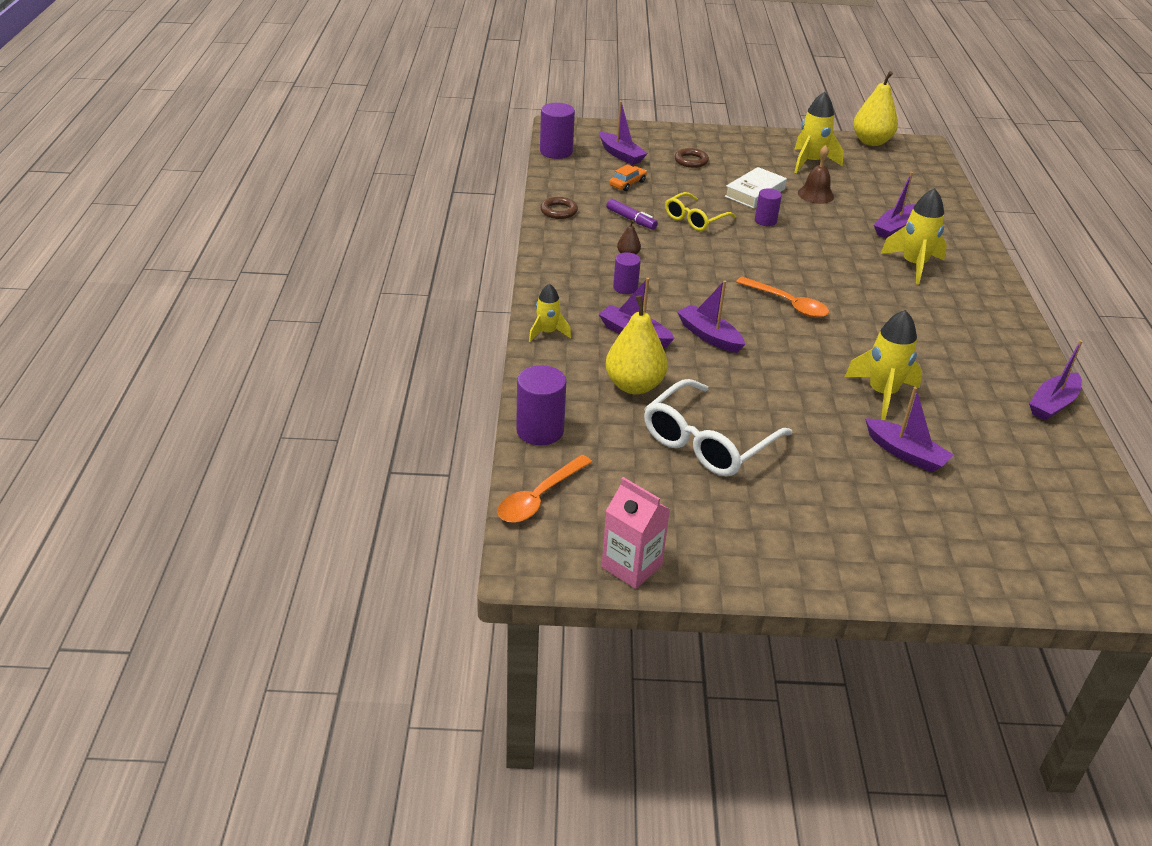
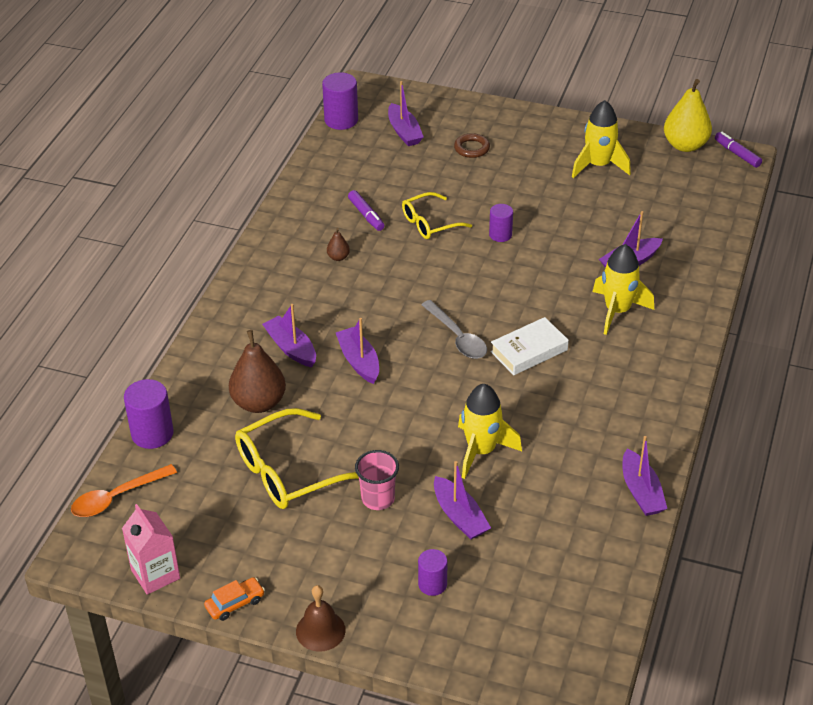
camera: 20 degrees right, 5 degrees up
yellow rocket [529,284,571,342] -> none
brown ring [540,197,578,219] -> none
yellow pear [605,295,668,395] -> brown pear [229,330,286,413]
orange car [609,164,647,191] -> orange car moved to [204,577,265,621]
purple cylinder [613,252,641,294] -> purple cylinder moved to [418,549,447,596]
white glasses [644,379,792,477] -> yellow glasses [235,408,359,509]
white book [725,167,787,209] -> white book moved to [490,317,569,375]
orange spoon [736,277,829,318] -> grey spoon [421,300,487,359]
brown bell [798,145,834,204] -> brown bell moved to [296,585,345,652]
purple boat [1029,340,1083,421] -> purple boat turned 75 degrees counterclockwise [623,436,667,516]
none -> pink cup [355,450,399,510]
none -> purple marker [715,132,762,168]

